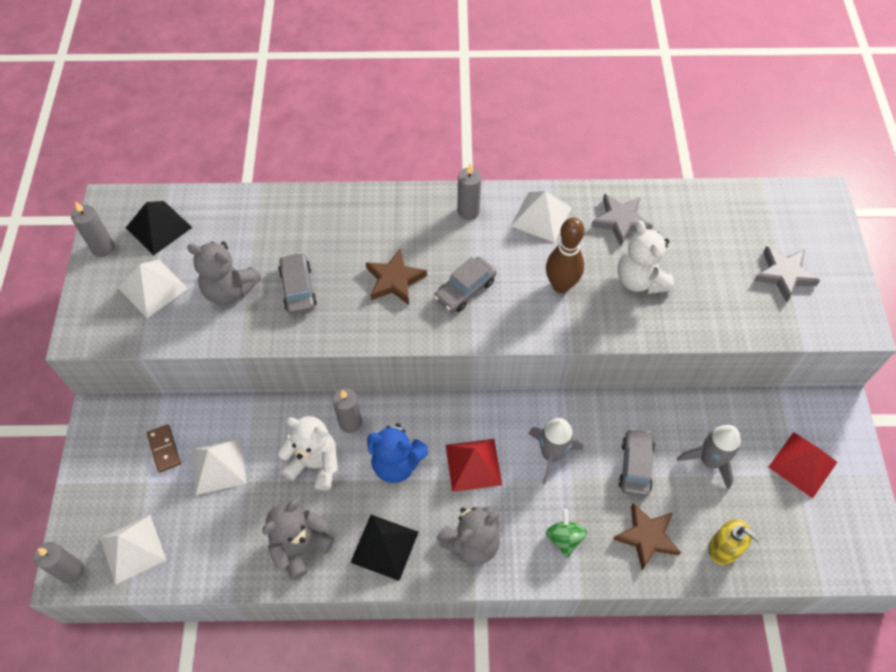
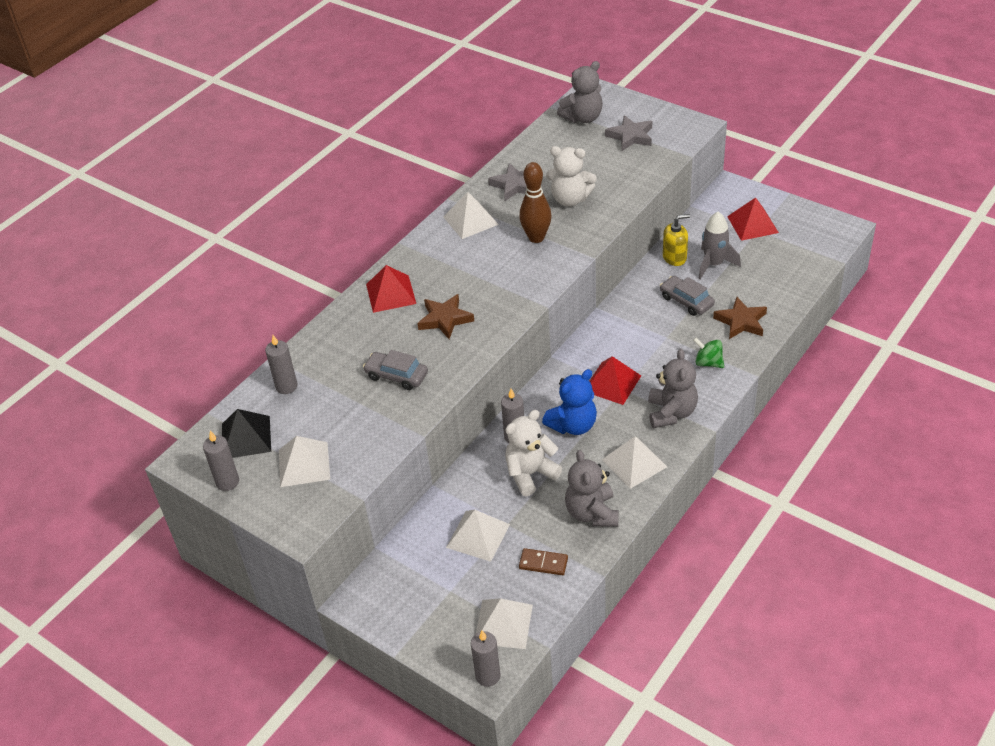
camera: 50 degrees left, 15 degrees down
brown domino [147,424,181,472] -> brown domino moved to [519,548,568,575]
grey teddy bear [187,241,261,305] -> grey teddy bear moved to [557,61,603,123]
black pyramid [350,515,418,581] -> white pyramid [601,436,667,489]
grey car [434,257,497,312] -> none
grey candle [457,164,482,220] -> grey candle moved to [265,335,298,394]
grey rocket [528,418,583,485] -> none
yellow soap dispenser [709,519,762,565] -> yellow soap dispenser moved to [663,214,690,266]
none -> red pyramid [366,265,416,313]

